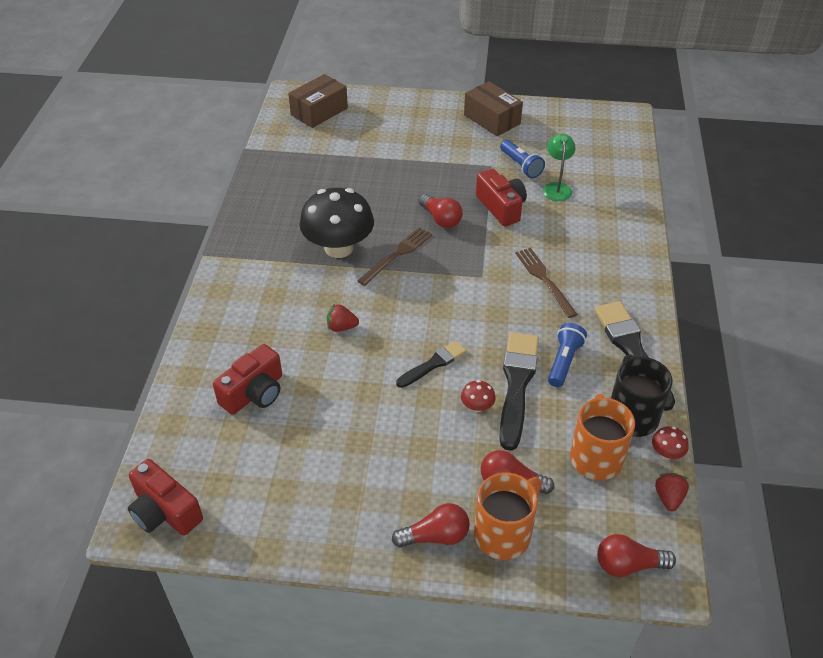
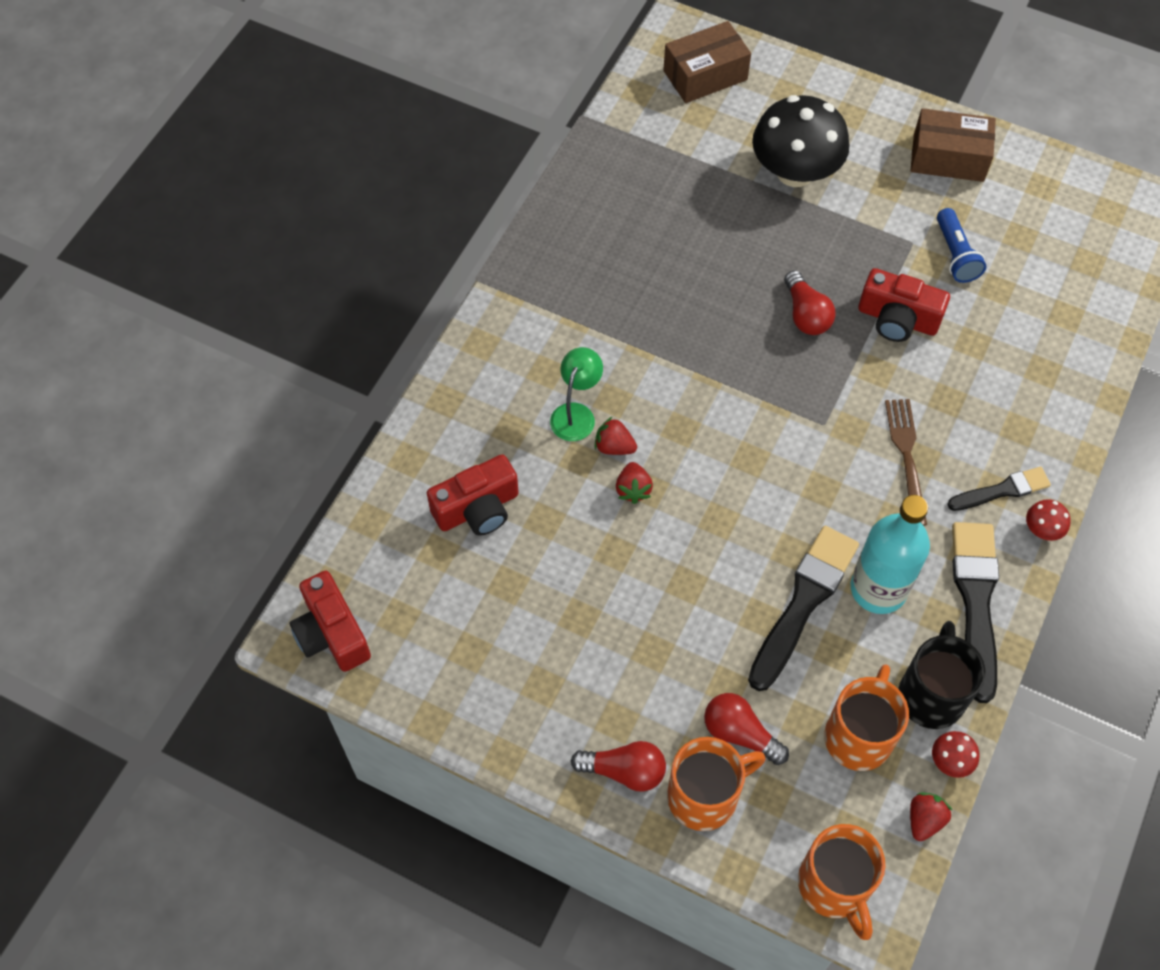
camera: 20 degrees right, 15 degrees up
black mushroom [299,188,374,258] -> black mushroom moved to [752,95,850,187]
brown fork [358,227,432,286] -> none
black brush [396,340,467,388] -> black brush moved to [947,467,1051,511]
red mushroom [461,380,496,412] -> red mushroom moved to [1026,499,1071,541]
brown box [464,81,523,136] -> brown box turned 60 degrees counterclockwise [910,108,996,182]
red camera [476,169,527,226] -> red camera turned 120 degrees clockwise [858,268,950,342]
green lamp [543,134,576,201] -> green lamp moved to [550,347,603,441]
blue flashlight [548,323,587,387] -> turquoise bottle [851,495,930,614]
red light bulb [597,534,676,577] -> orange mug [798,824,886,940]
none -> red strawberry [616,462,653,504]

